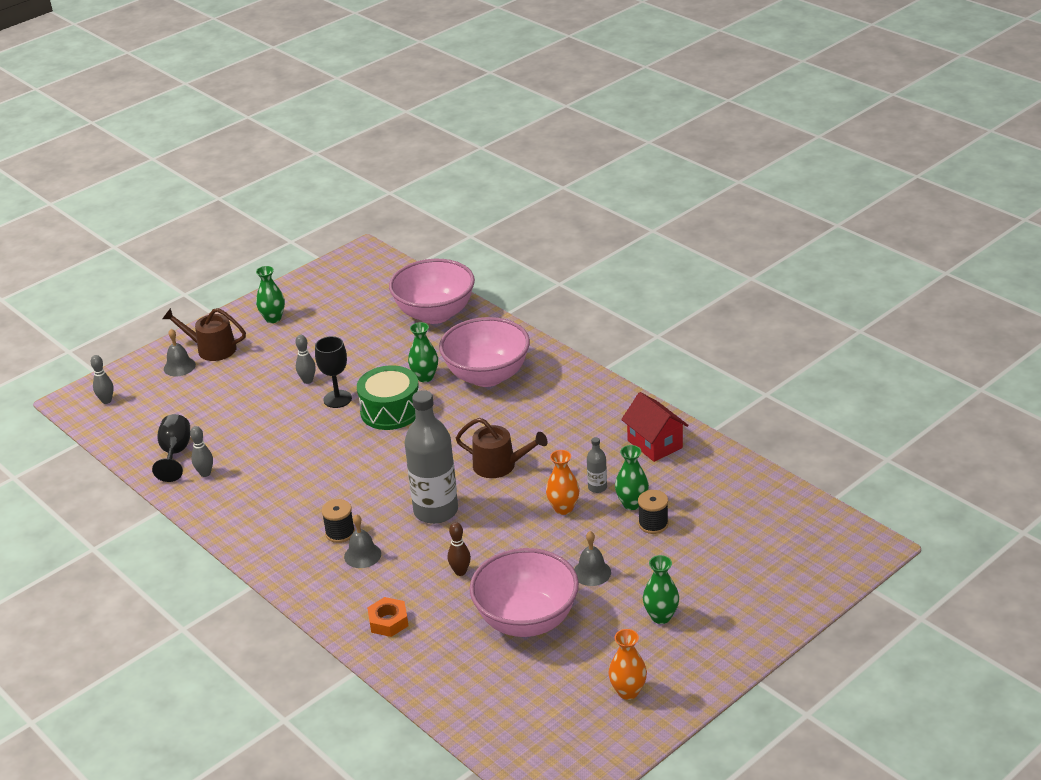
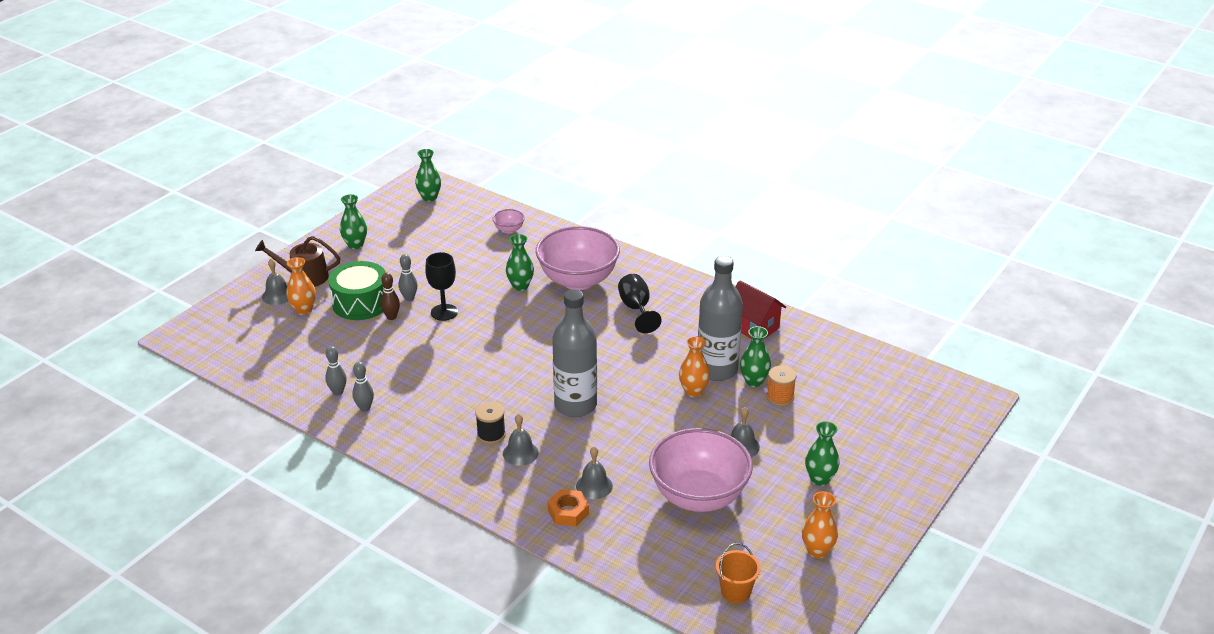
camera: 15 degrees left, 0 degrees up
grey bowling pin [91,355,114,404] -> grey bowling pin moved to [352,362,374,412]
black goblet [152,414,190,482] -> black goblet moved to [618,274,662,333]
green drum [357,365,419,430] -> green drum moved to [328,261,386,320]
pink bowl [389,259,475,324] -> pink bowl [493,209,525,234], size x0.40
brown bowling pin [448,522,471,576] -> brown bowling pin moved to [380,273,400,320]
brown watering can [456,418,548,478] -> none
grey bottle [587,437,607,493] -> grey bottle [698,256,743,381], size x2.32
black spool [638,490,668,534] -> orange spool [766,366,796,406]
none -> orange vase [286,257,316,315]
none -> green vase [415,149,441,202]
none -> grey bell [576,446,613,499]
none -> orange bucket [716,543,761,603]

